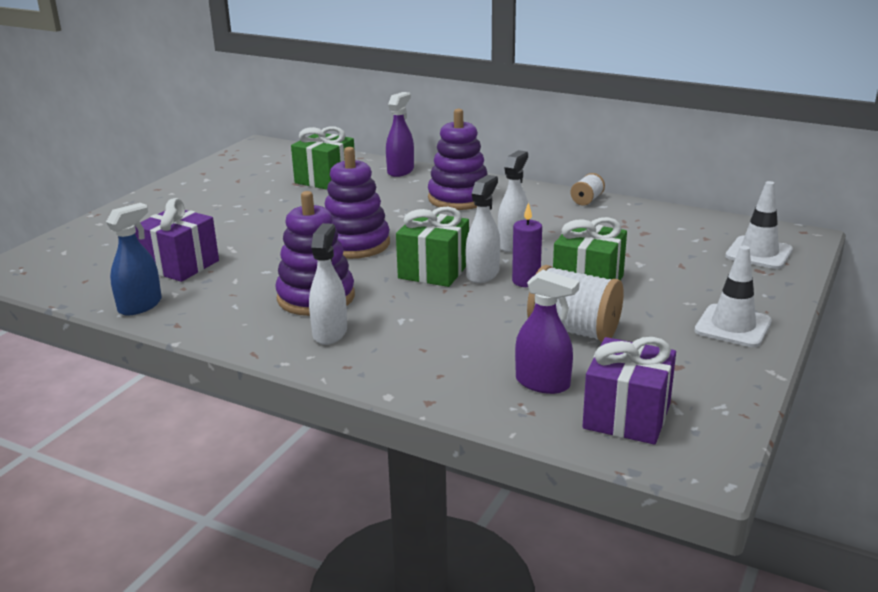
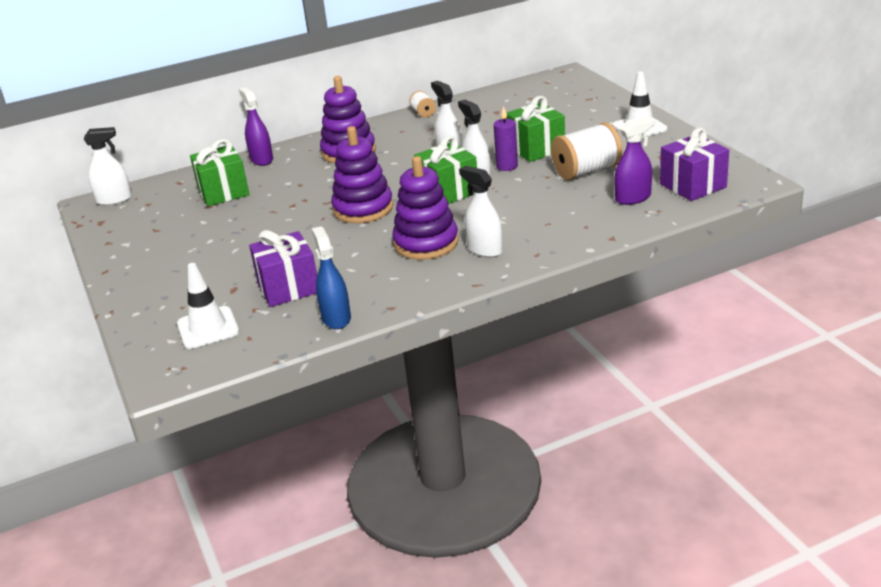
camera: 50 degrees left, 5 degrees up
white traffic cone [725,181,793,269] -> white traffic cone moved to [177,263,239,349]
none -> white spray bottle [84,127,132,206]

